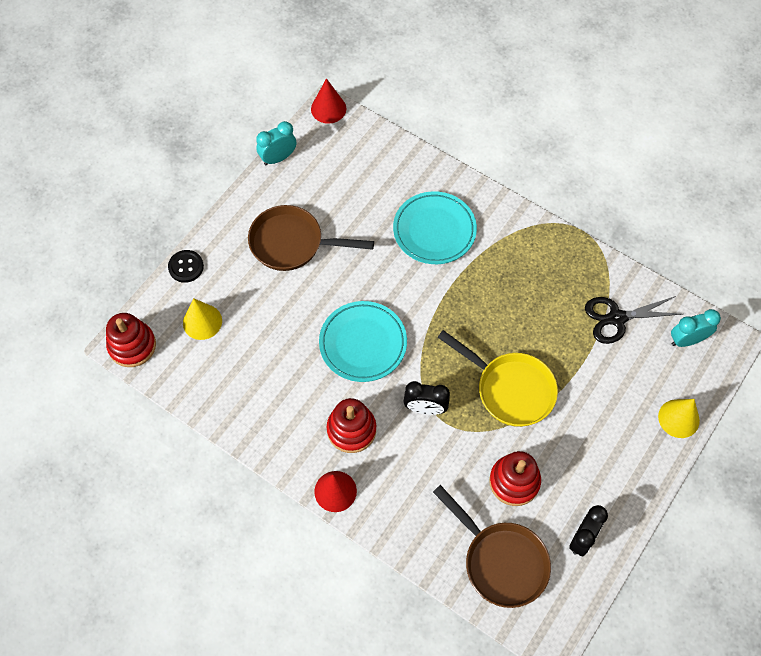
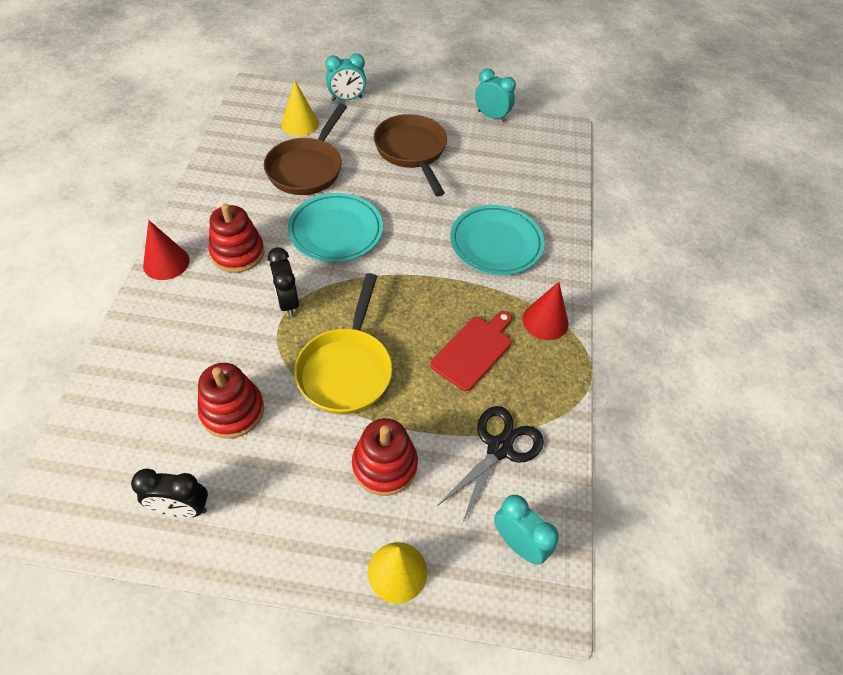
camera: 60 degrees right, 10 degrees down
red stacking toy [106,313,156,367] -> red stacking toy moved to [352,418,418,496]
black button [168,250,204,283] -> turquoise clock [325,53,366,101]
red cone [311,78,346,124] -> red cone moved to [523,282,568,340]
brown pan [433,485,551,608] -> brown pan moved to [264,103,347,195]
black scissors [585,296,682,344] -> black scissors turned 75 degrees clockwise [437,406,544,524]
none -> red cutting board [430,311,512,391]

